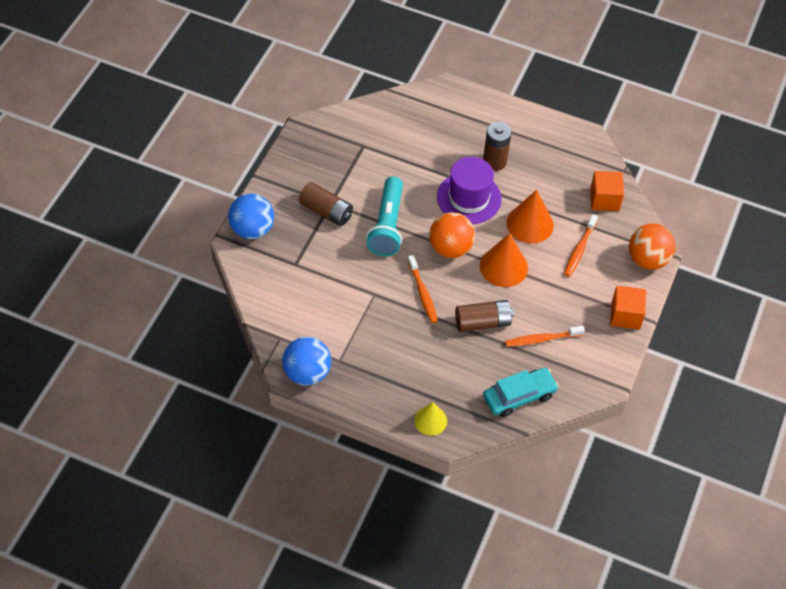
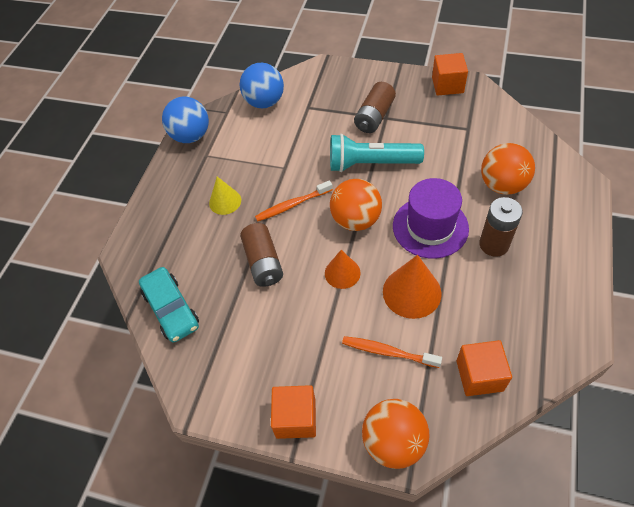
camera: 90 degrees right, 0 degrees up
blue ball [228,193,274,239] -> blue ball moved to [240,63,284,108]
yellow cone [414,402,447,436] -> yellow cone moved to [209,177,241,215]
orange cone [480,233,528,287] -> orange cone [325,250,361,289], size x0.64
orange toothbrush [505,326,585,347] -> none
none -> orange cube [432,53,468,96]
none -> orange ball [481,143,535,195]

